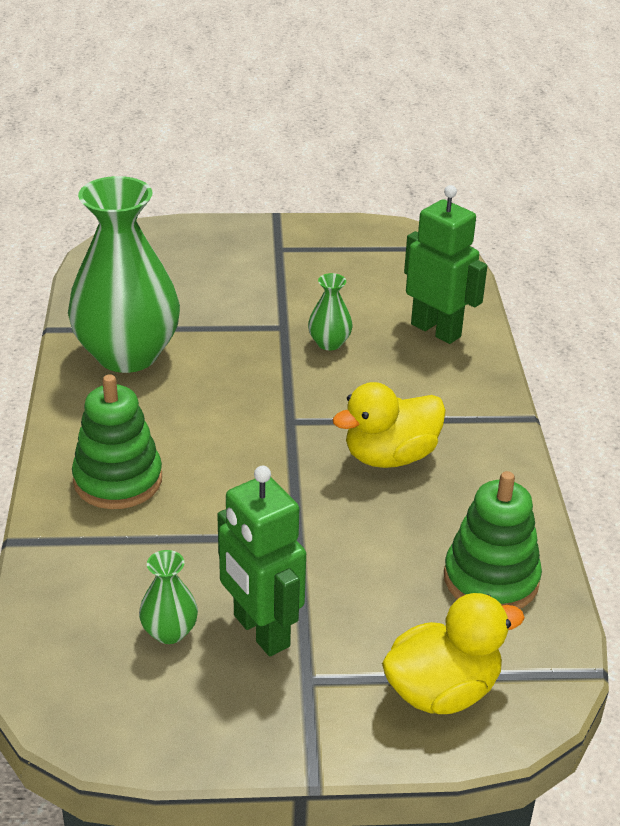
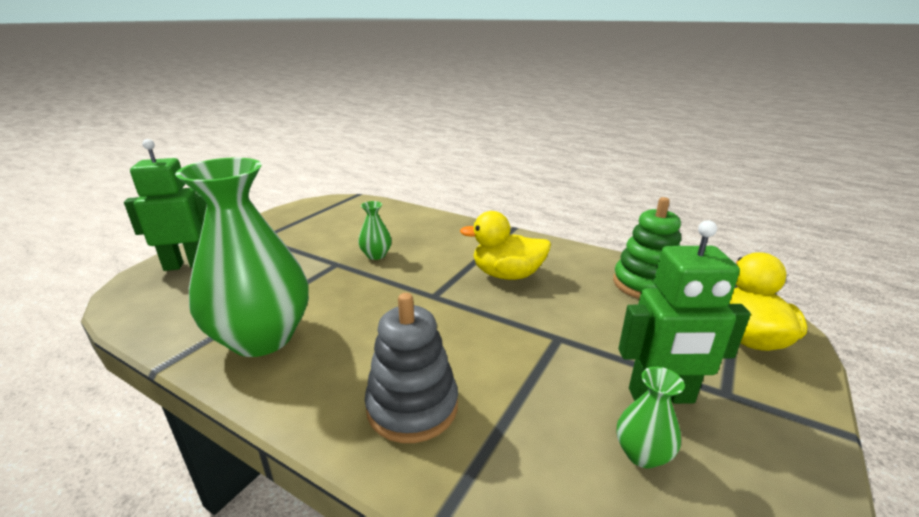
camera: 55 degrees left, 10 degrees down
green stacking toy [72,374,162,509] -> grey stacking toy [365,293,458,443]
yellow duck [332,382,446,468] -> yellow duck turned 90 degrees clockwise [460,211,551,280]
green robot [404,185,487,344] -> green robot moved to [124,139,207,271]

